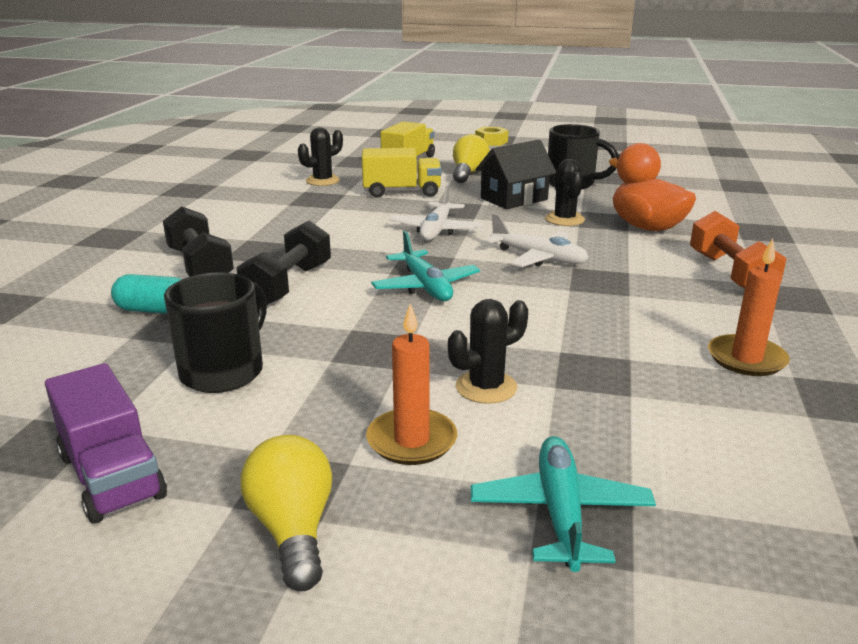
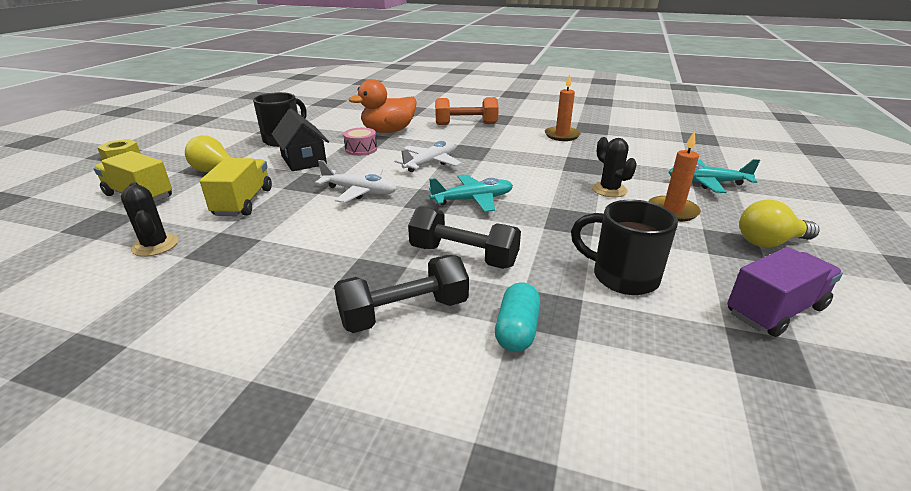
camera: 85 degrees left, 5 degrees up
black cactus [545,159,585,226] -> pink drum [343,128,377,156]

